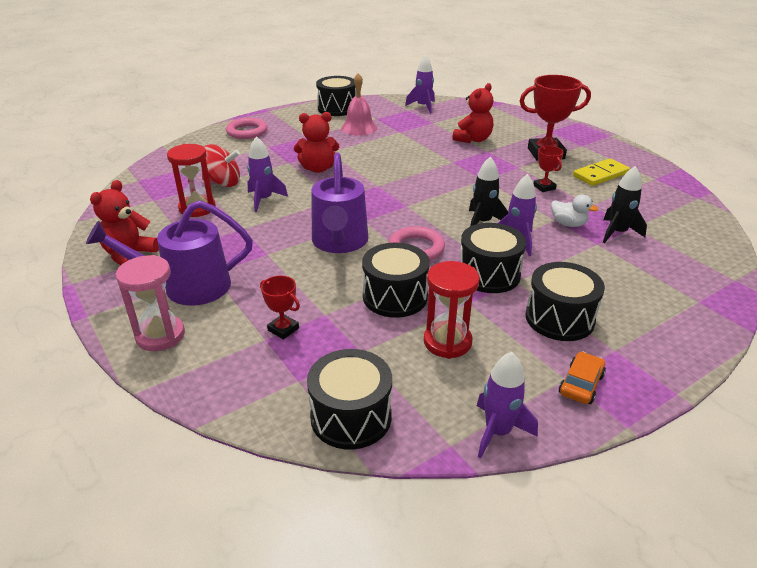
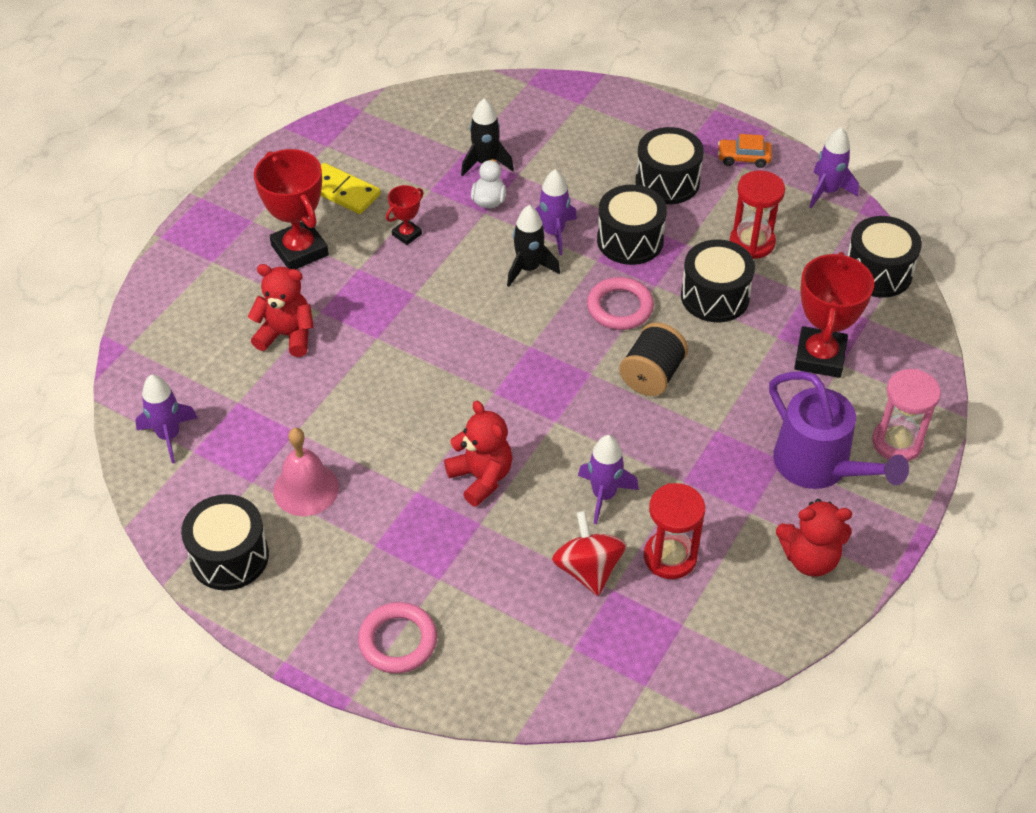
camera: 115 degrees left, 15 degrees up
red trophy [260,275,300,340] -> red trophy [794,252,874,378], size x2.00
purple watering can [312,153,368,253] -> black spool [619,322,688,396]

